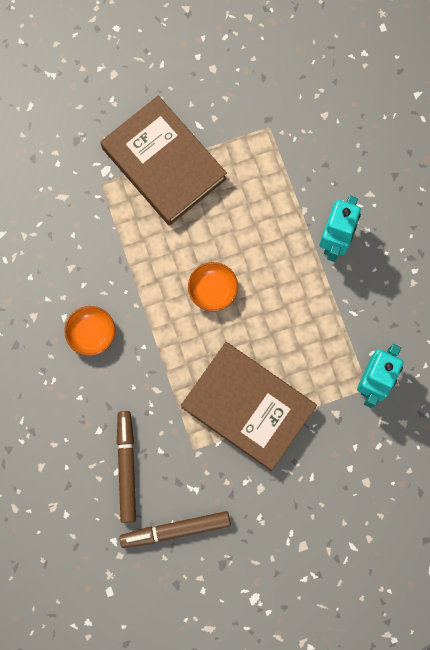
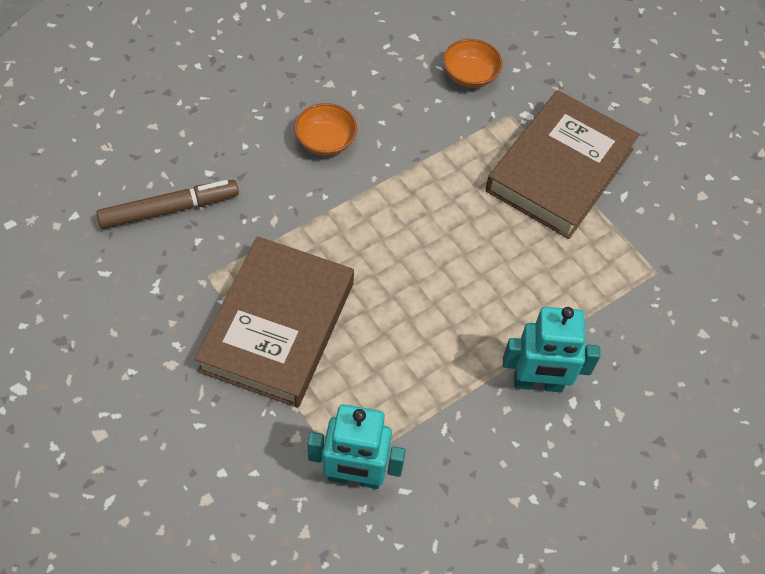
camera: 70 degrees right, 20 degrees down
brown marker [119,511,231,548] -> none
orange bowl [188,262,238,311] -> orange bowl moved to [443,39,503,88]

